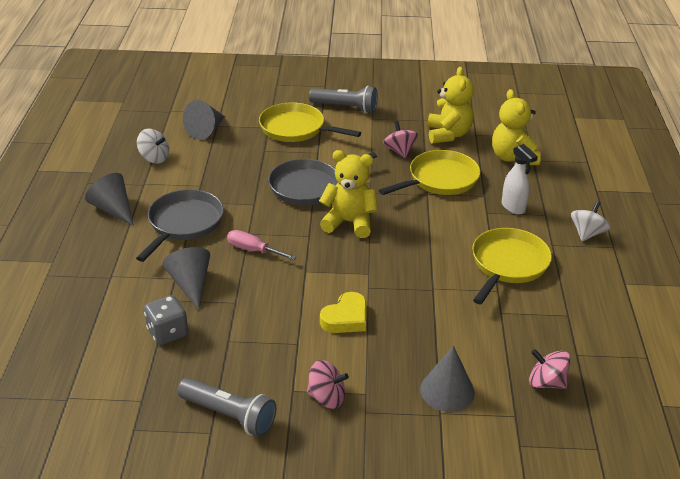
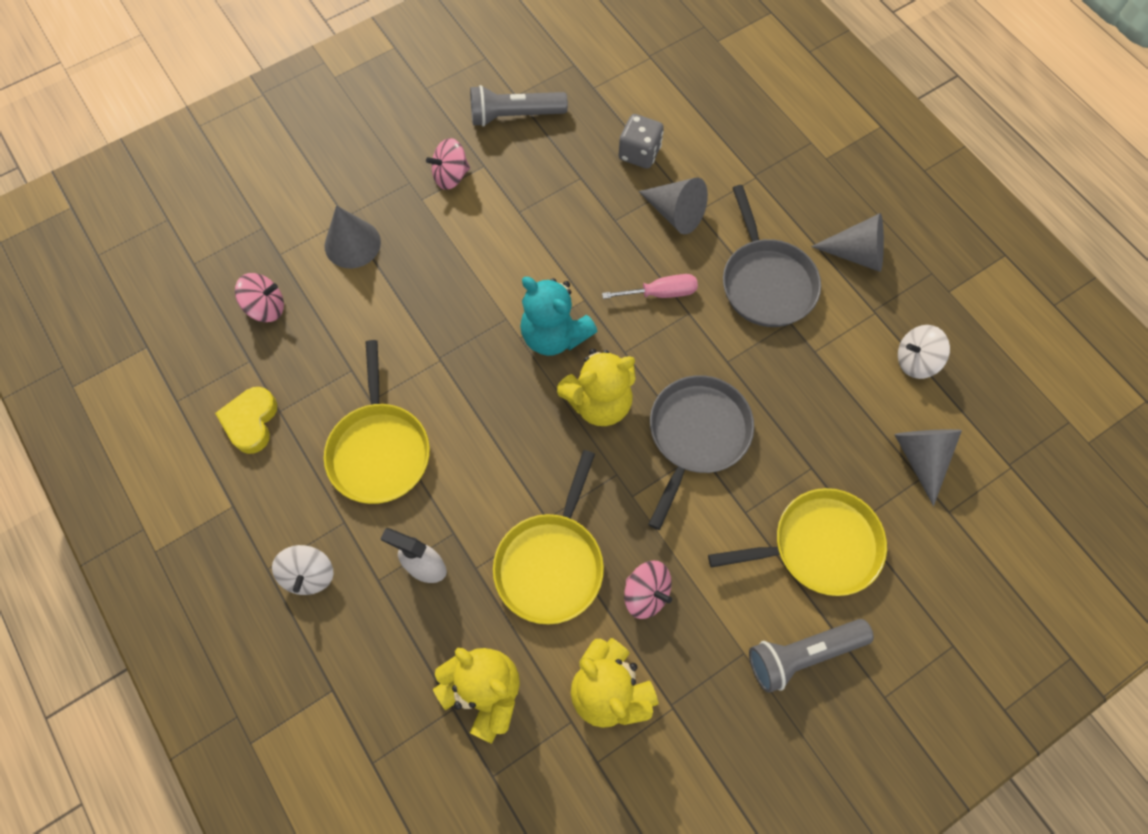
camera: 145 degrees right, 30 degrees up
yellow heart [320,292,366,333] -> yellow heart moved to [215,387,277,454]
none -> turquoise teddy bear [520,277,597,356]

